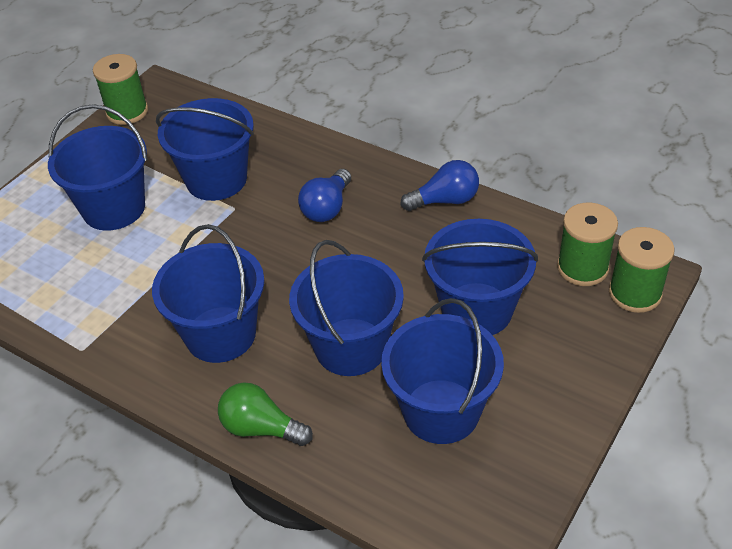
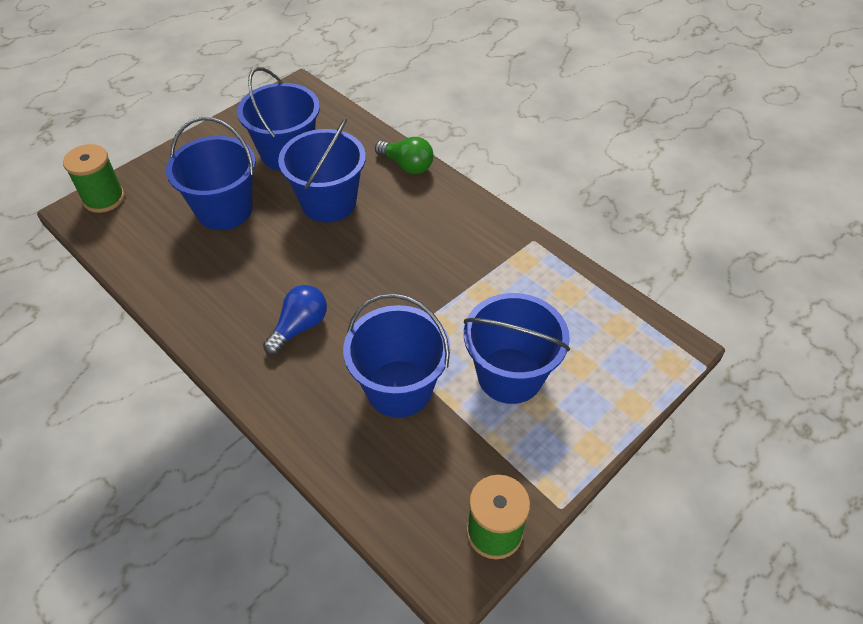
camera: 170 degrees left, 5 degrees up
blue bucket [152,224,264,363] -> none
blue light bulb [401,160,479,211] -> none
green spool [557,202,618,286] -> none

